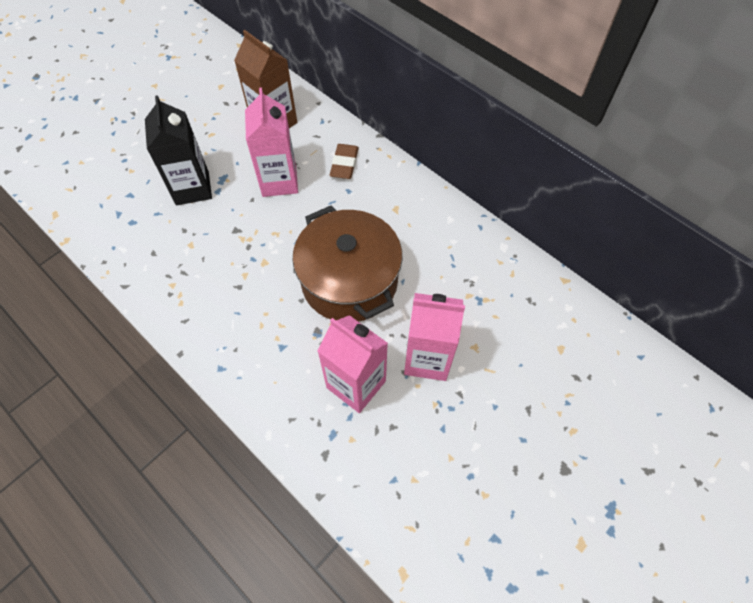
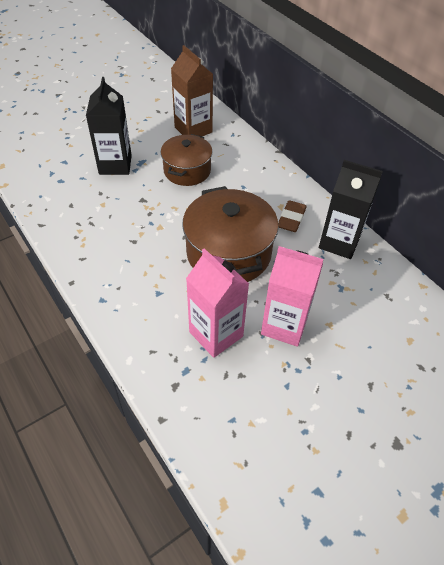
camera: 10 degrees right, 10 degrees down
pink carton [245,88,298,197] -> brown pot [161,134,212,186]
brown eraser [330,144,359,179] -> brown eraser moved to [278,200,307,232]
none -> black carton [319,160,383,259]

